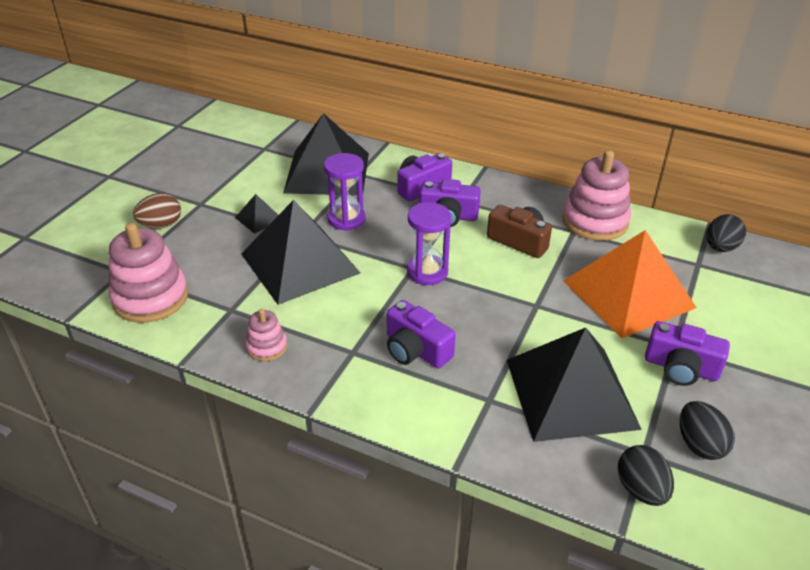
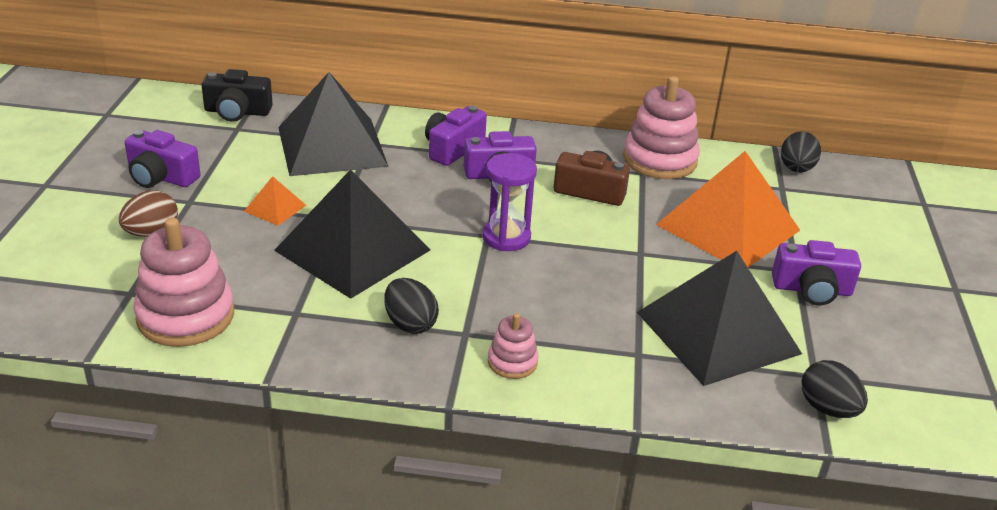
camera: 20 degrees left, 5 degrees down
black pyramid [235,194,278,234] -> orange pyramid [244,176,306,226]
pink stacking toy [245,309,287,361] -> pink stacking toy moved to [488,313,539,379]
purple hourglass [324,153,366,231] -> none
purple camera [387,300,456,368] -> purple camera moved to [125,130,201,188]
black egg [680,401,735,460] -> black egg moved to [384,278,439,334]
none -> black camera [201,69,273,122]

